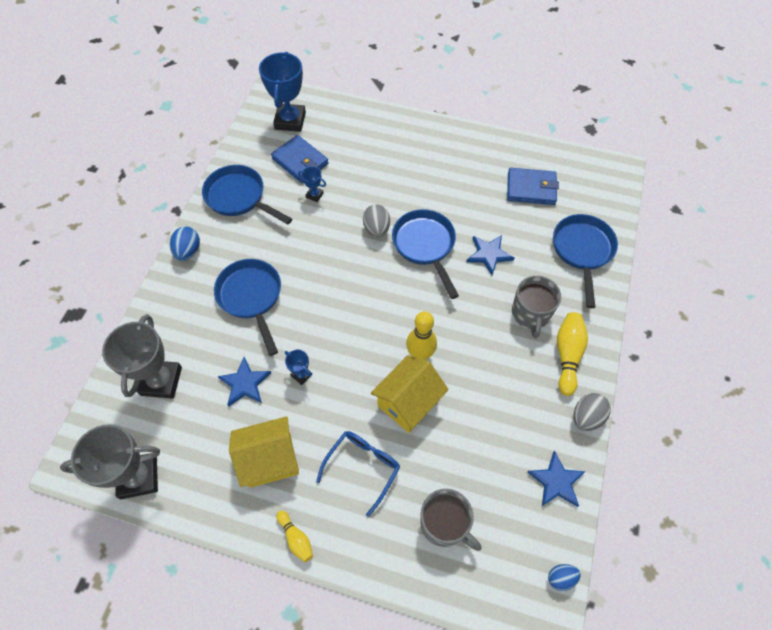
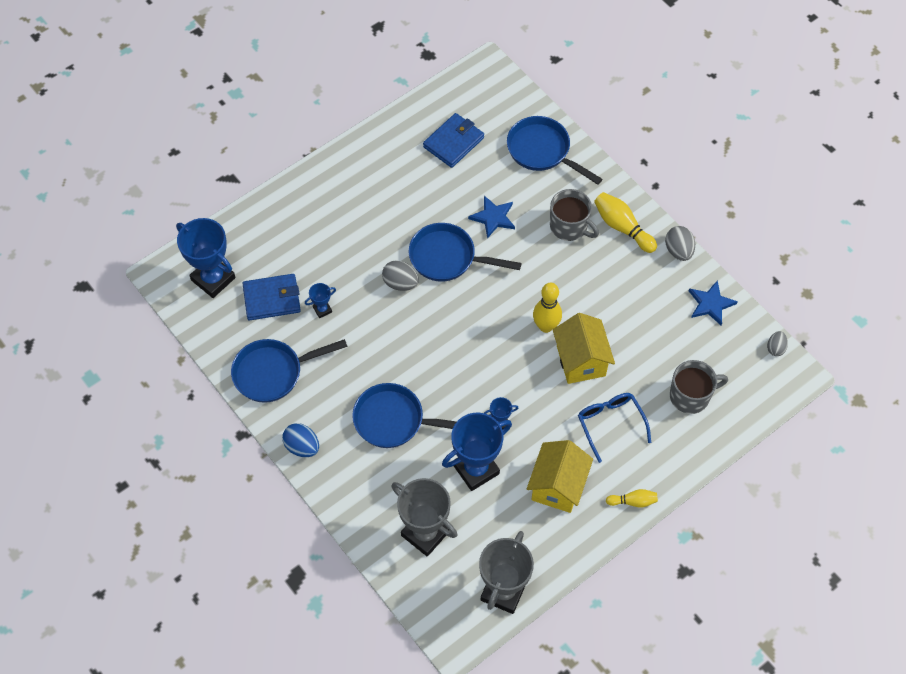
camera: 55 degrees left, 0 degrees up
blue star [218,357,271,407] -> blue trophy [442,413,512,491]
blue egg [548,564,581,591] -> grey egg [767,331,788,356]

